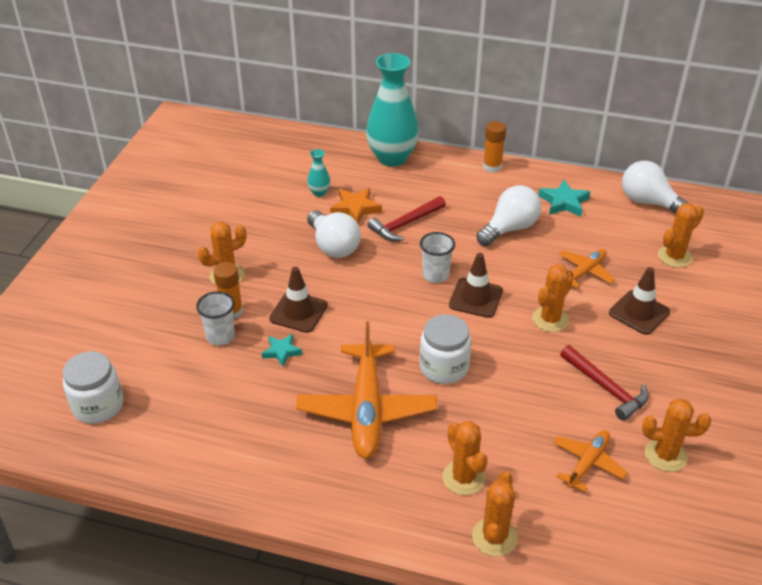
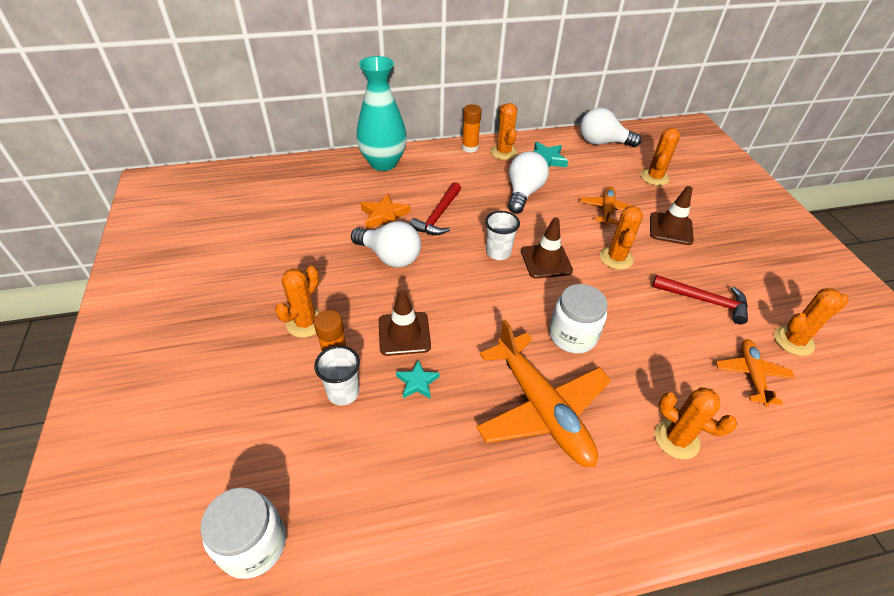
camera: 30 degrees left, 5 degrees up
turquoise vase [307,149,330,197] -> none
orange cactus [472,471,518,557] -> orange cactus moved to [491,103,518,160]

